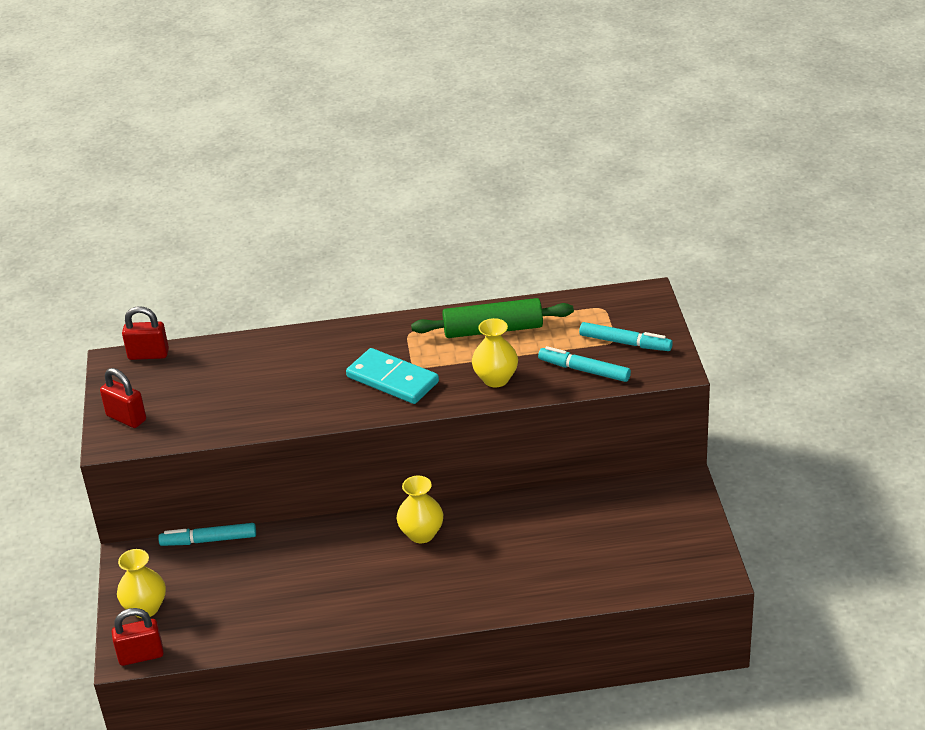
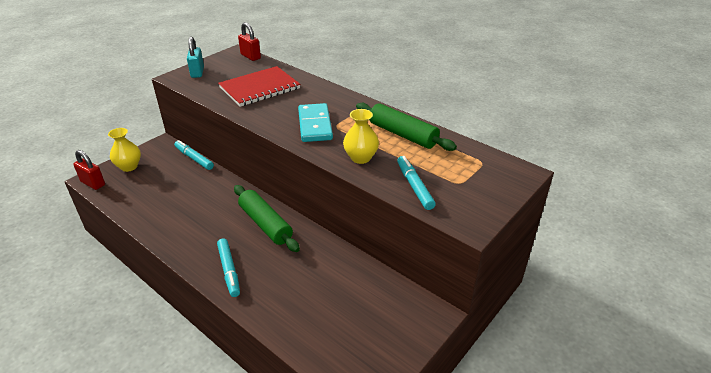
camera: 45 degrees right, 0 degrees up
red padlock [100,368,146,428] -> turquoise padlock [187,37,204,78]
yellow vase [397,476,443,543] -> green rolling pin [234,185,300,252]
turquoise marker [579,322,673,351] -> turquoise marker moved to [217,238,240,297]
none -> red notebook [218,66,300,107]

